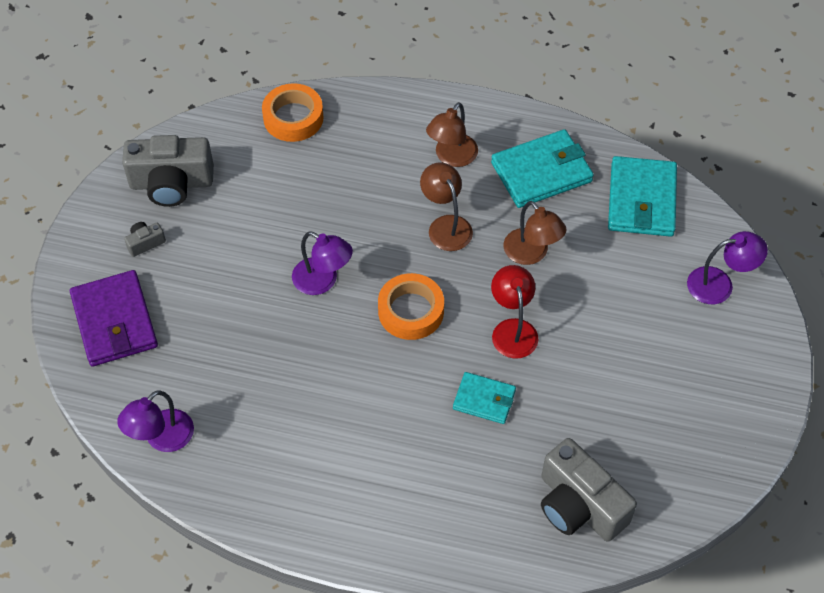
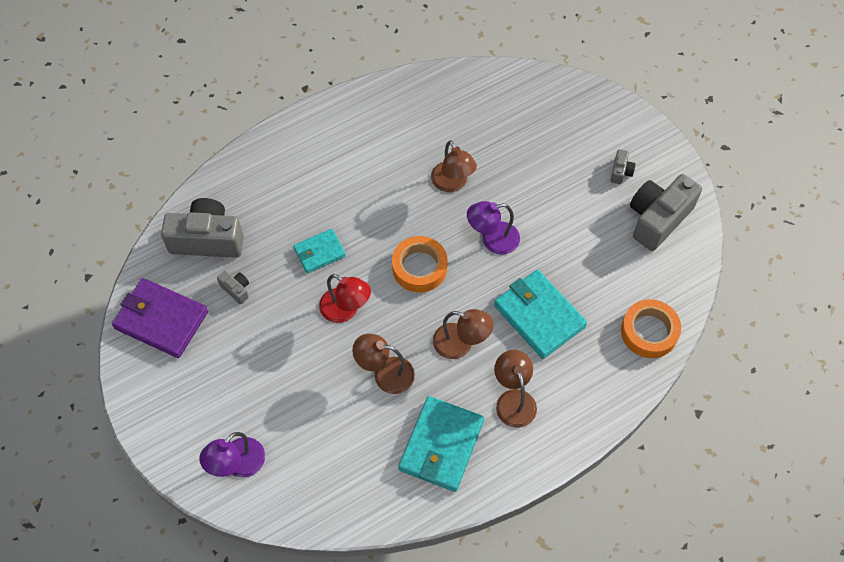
camera: 135 degrees right, 5 degrees up
purple wallet [70,270,158,367] -> purple wallet moved to [112,278,208,358]
purple lamp [117,390,194,452] -> none
turquoise wallet [608,156,677,237] -> turquoise wallet moved to [494,270,587,359]
none -> grey camera [217,271,249,304]
none -> brown lamp [431,140,477,192]

